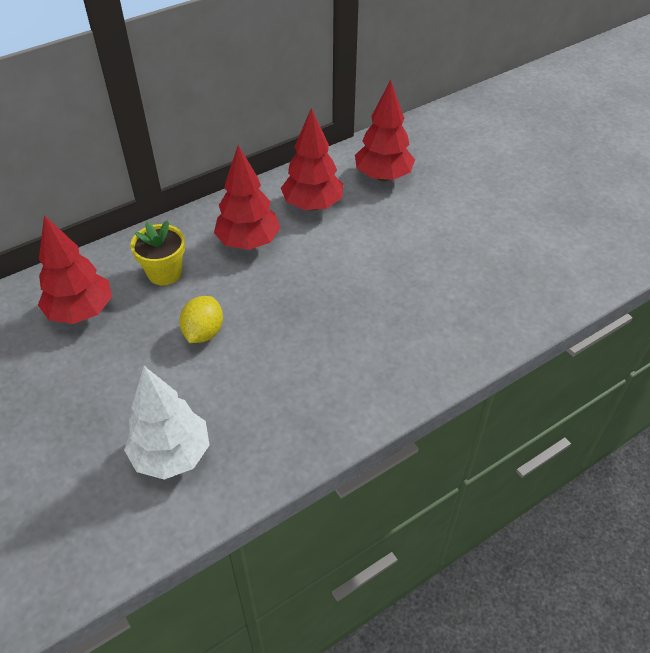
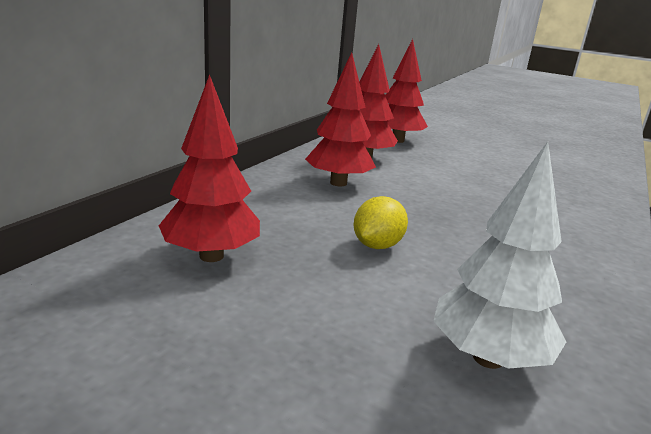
camera: 30 degrees left, 25 degrees down
yellow flower pot [131,220,185,285] -> none
yellow lemon [179,296,223,343] -> yellow lemon turned 45 degrees clockwise [354,196,408,249]

